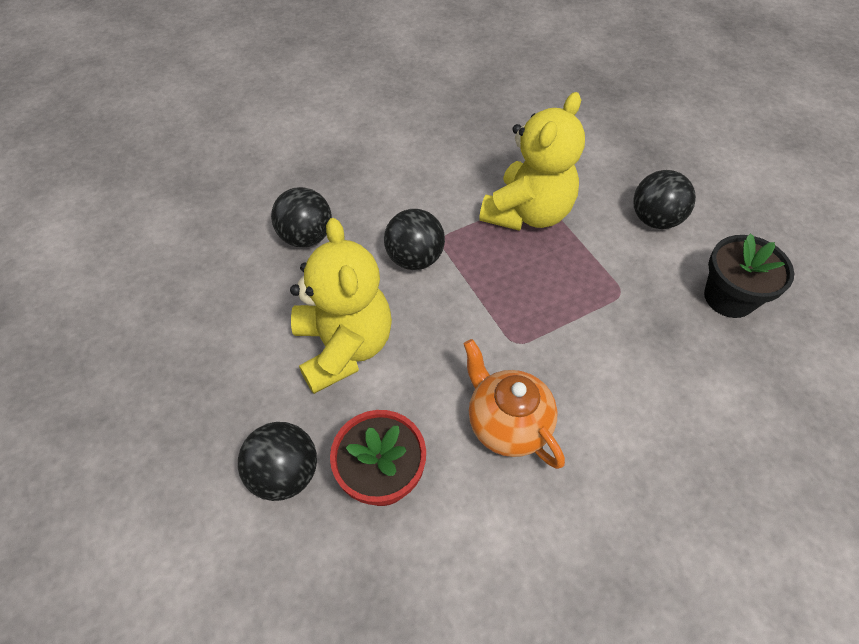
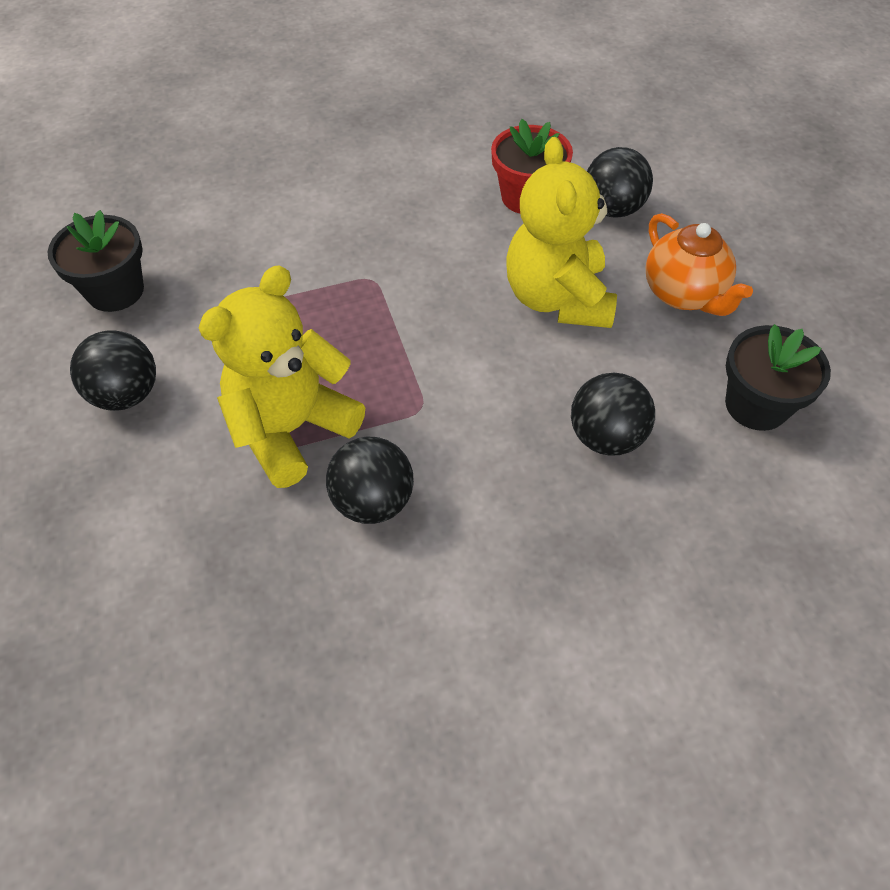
camera: 170 degrees left, 0 degrees up
black ball [384,209,445,270] -> black ball moved to [326,437,414,524]
orange teapot [464,339,565,469] -> orange teapot moved to [646,213,753,316]
none -> black flower pot [725,324,831,431]

